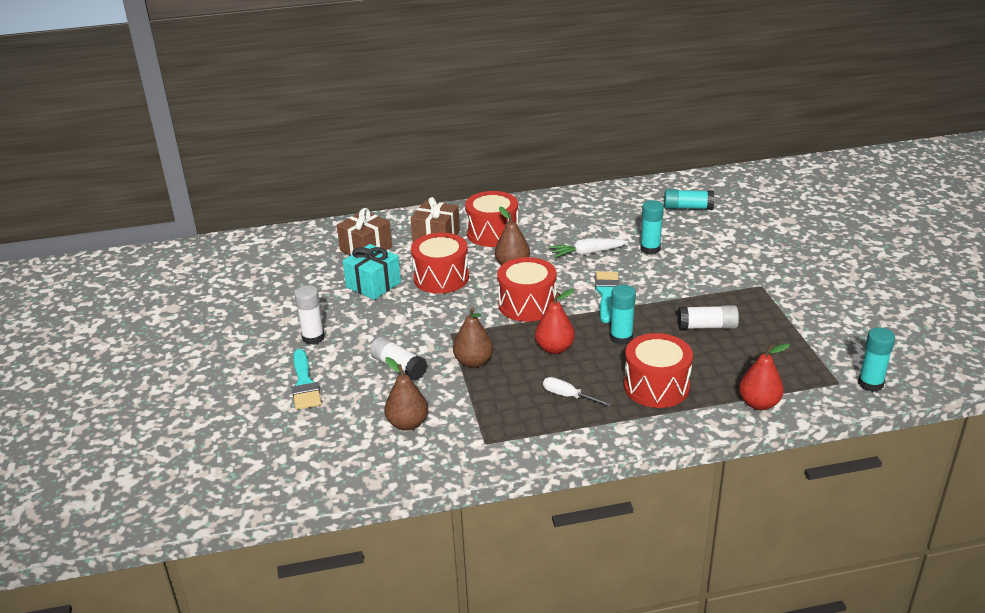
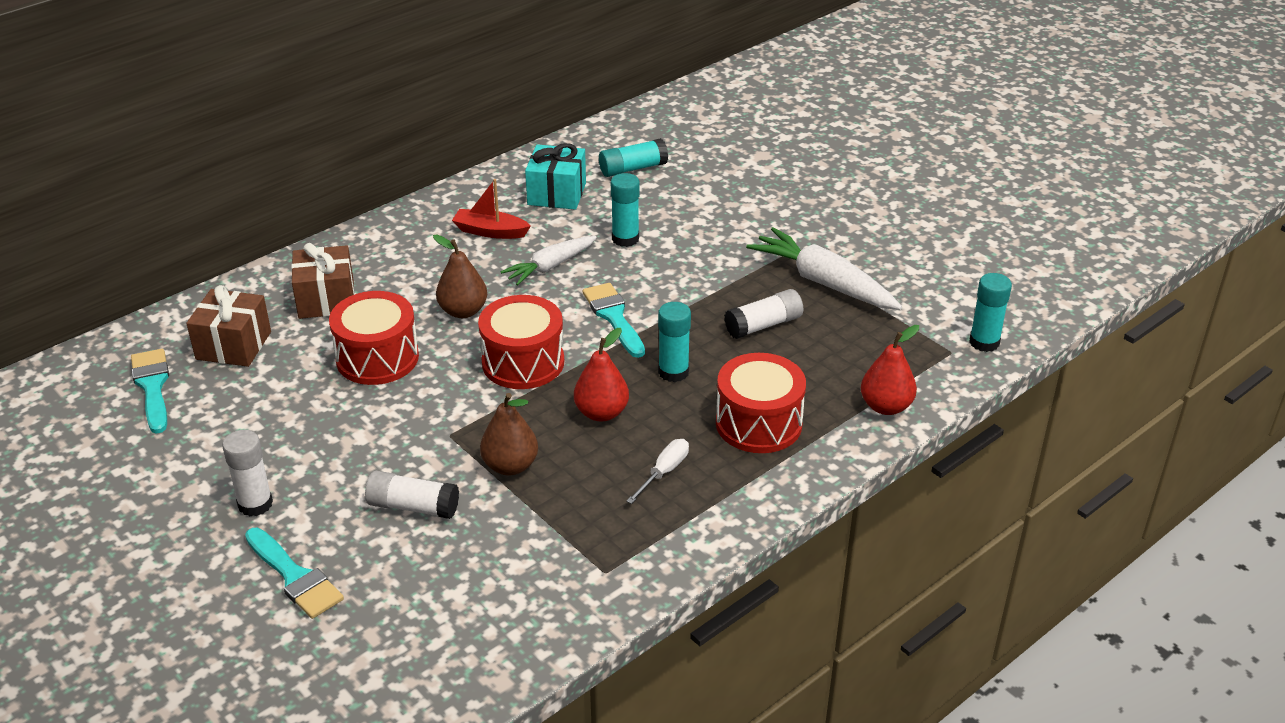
camera: 30 degrees left, 5 degrees up
turquoise gift [343,244,401,300] -> turquoise gift moved to [525,143,586,210]
brown pear [384,357,428,431] -> none
red drum [465,191,518,247] -> none
white screwdriver [543,377,612,407] -> white screwdriver turned 120 degrees clockwise [626,439,689,504]
none -> turquoise brush [131,349,169,434]
none -> red boat [452,179,531,239]
none -> white carrot [746,227,902,310]

